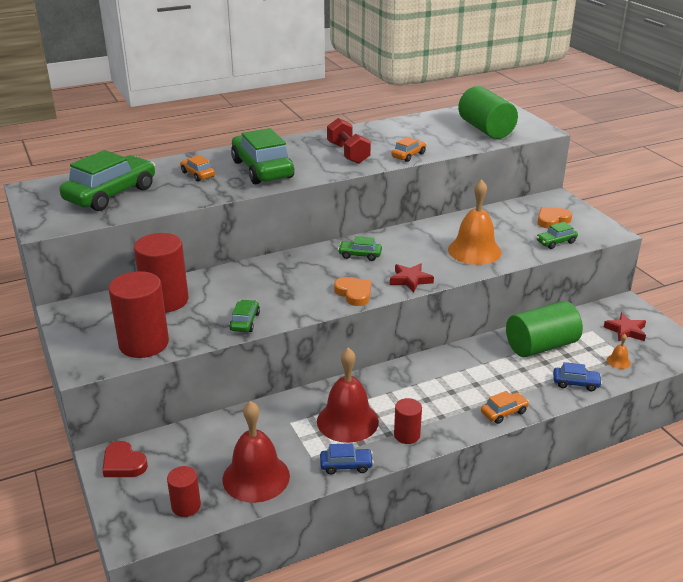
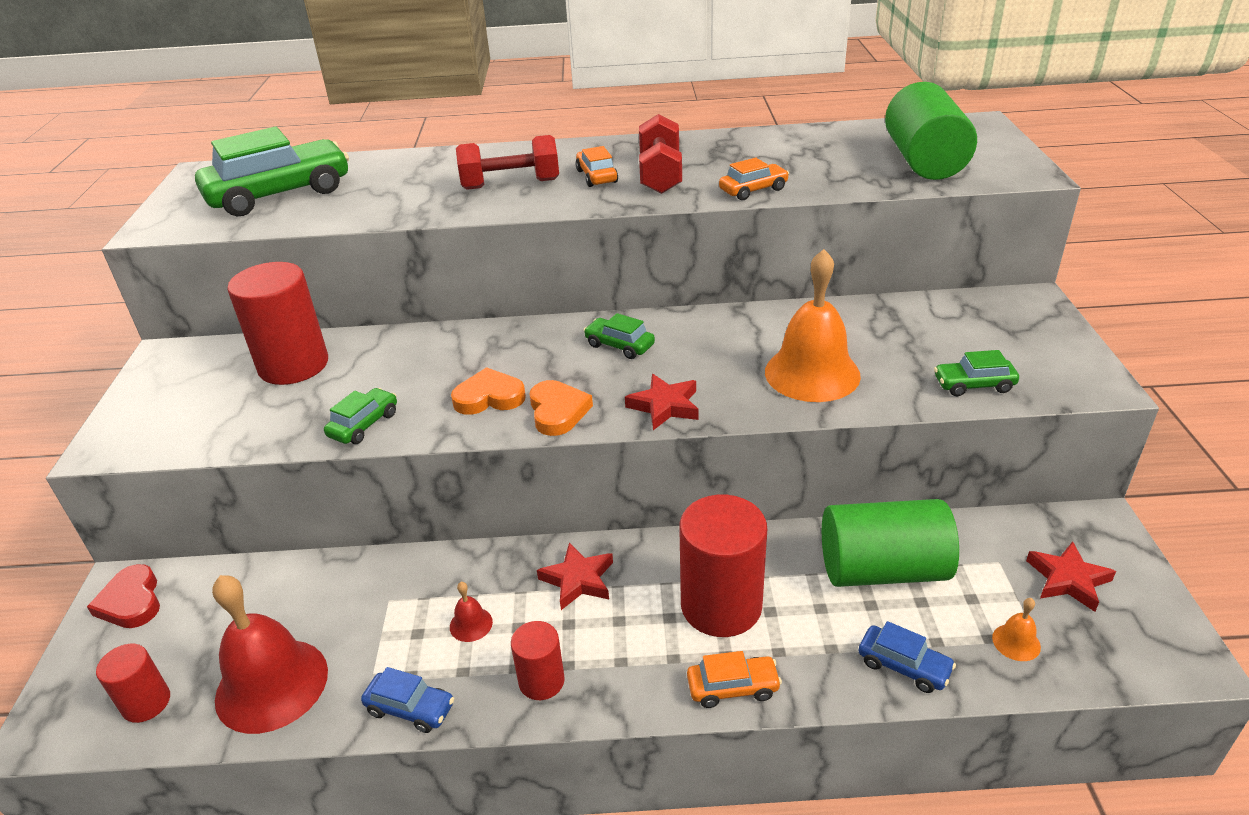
camera: 25 degrees right, 5 degrees up
red cylinder [109,271,169,358] -> red cylinder moved to [679,495,767,637]
orange car [180,155,215,182] -> orange car moved to [575,146,618,187]
green car [231,128,294,184] -> red dumbbell [456,135,559,190]
red bell [317,348,379,443] -> red bell [450,582,493,642], size x0.41
orange heart [537,207,572,229] -> orange heart moved to [451,367,526,415]
none -> red star [537,542,613,610]

